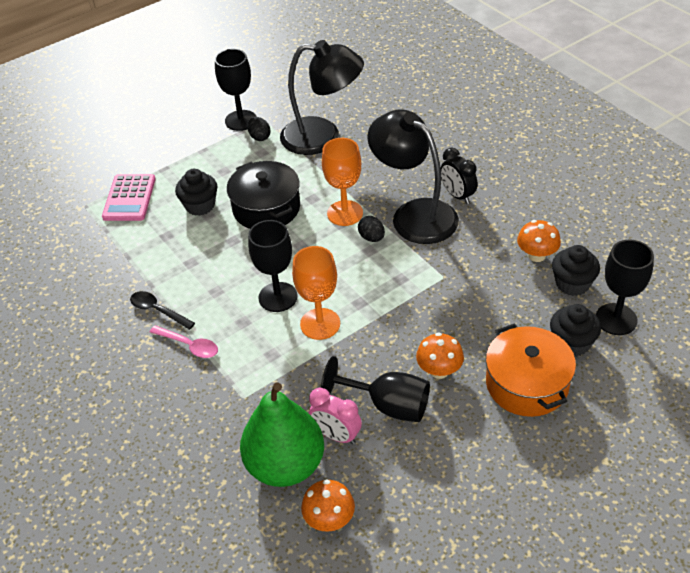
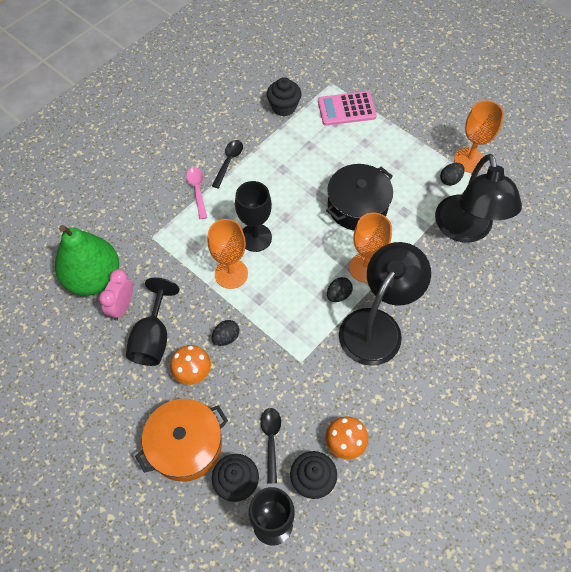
camera: 75 degrees right, 15 degrees up
pink spoon [150,325,218,358] -> pink spoon turned 150 degrees clockwise [186,167,207,219]
black cupcake [175,169,218,216] -> black cupcake moved to [267,77,301,116]
black goblet [215,49,257,131] -> orange goblet [454,100,504,173]
orange mushroom [301,479,355,532] -> none
black clock [440,147,478,204] -> none
none -> black egg [212,320,239,346]
none -> black spoon [260,408,281,483]

